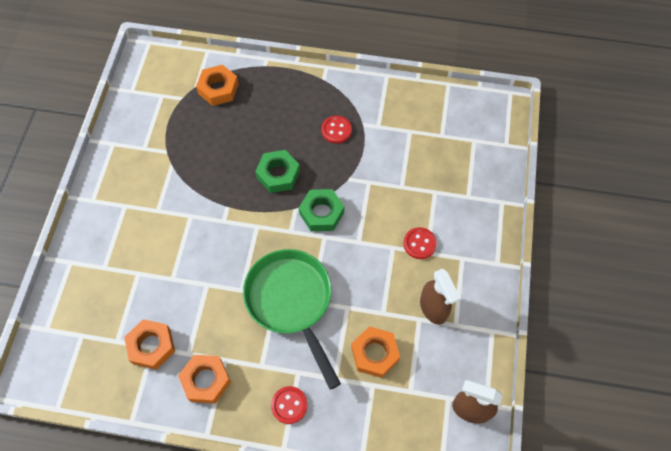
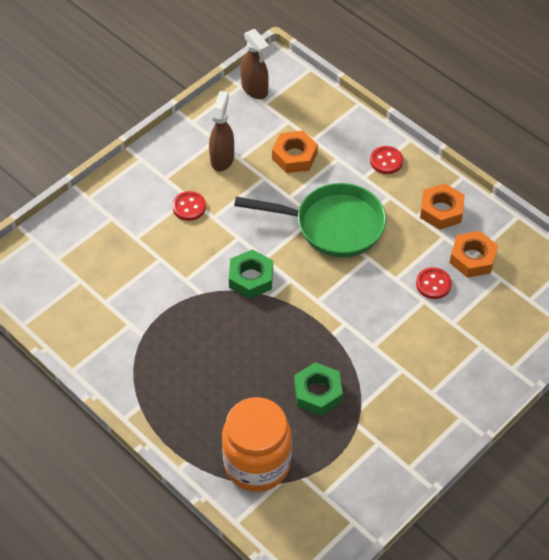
camera: 145 degrees left, 10 degrees down
orange nut [196,65,239,106] -> orange jar [222,397,292,492]
green pan [243,249,341,390] -> green pan turned 90 degrees counterclockwise [234,183,386,258]
green nut [255,150,300,193] -> green nut moved to [294,362,343,416]
red button [321,116,352,144] -> red button moved to [416,267,452,299]

